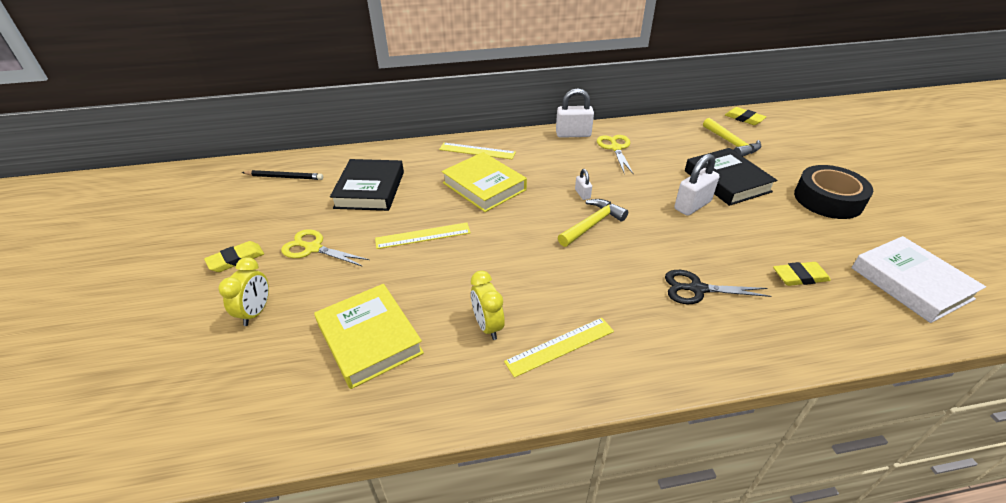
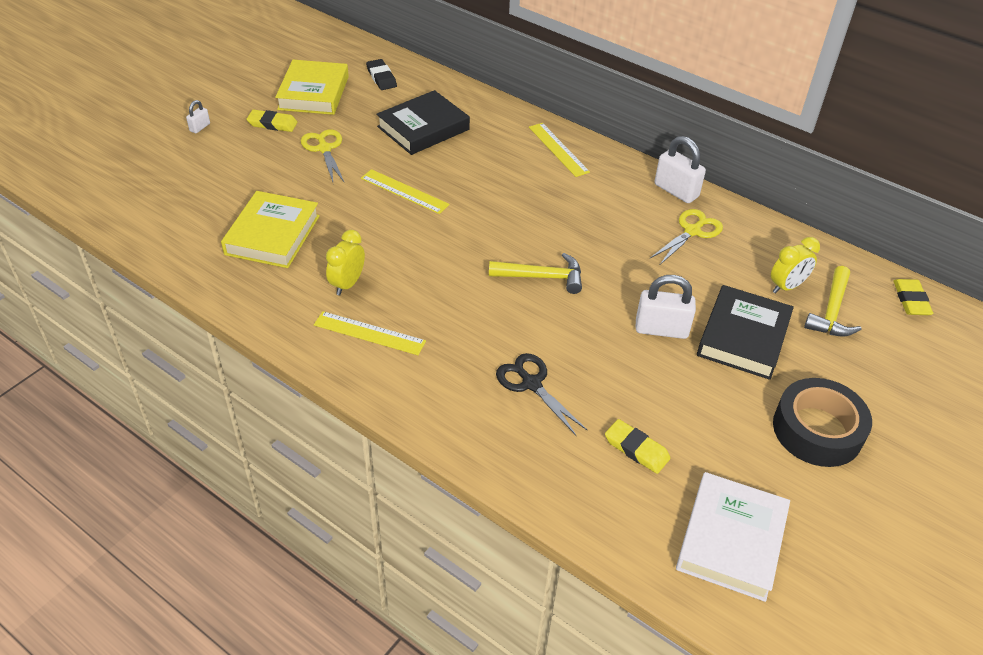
camera: 45 degrees right, 5 degrees up
yellow clock [218,257,269,326] -> yellow clock moved to [771,237,820,293]
black pencil [242,170,323,180] -> black eraser [366,59,397,90]
yellow book [442,152,527,212] -> yellow book moved to [275,60,349,115]
white padlock [575,169,592,200] -> white padlock moved to [186,100,210,133]

